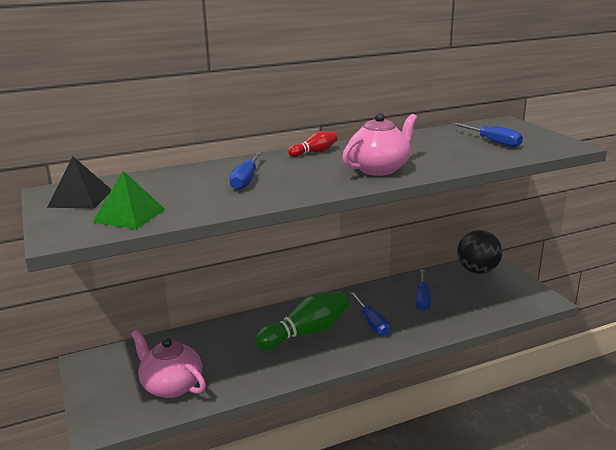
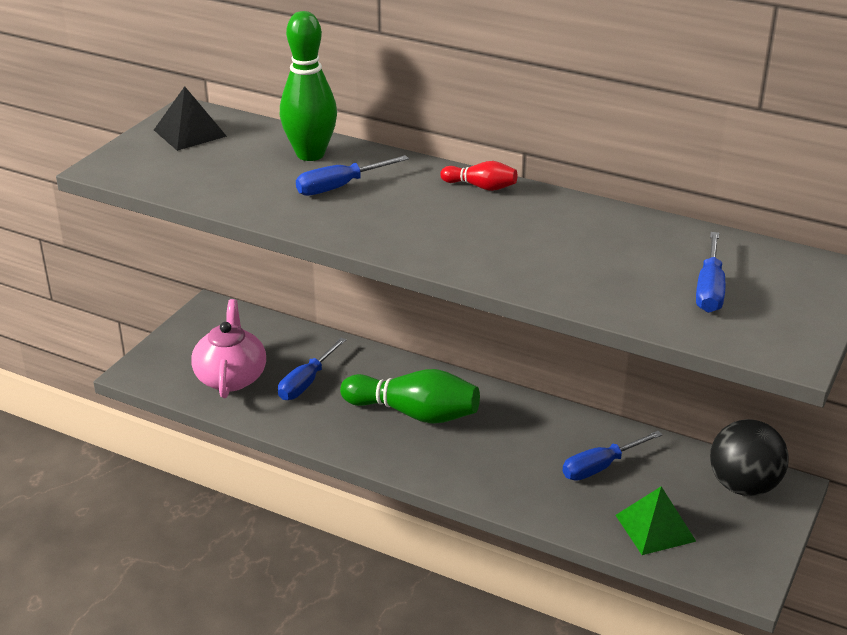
camera: 50 degrees right, 10 degrees up
green pyramid [93,171,165,229] -> green pyramid moved to [616,486,696,555]
pink teapot [342,113,417,176] -> none
blue screwdriver [350,292,390,336] -> blue screwdriver moved to [278,338,346,400]
none -> green bowling pin [280,11,337,161]

